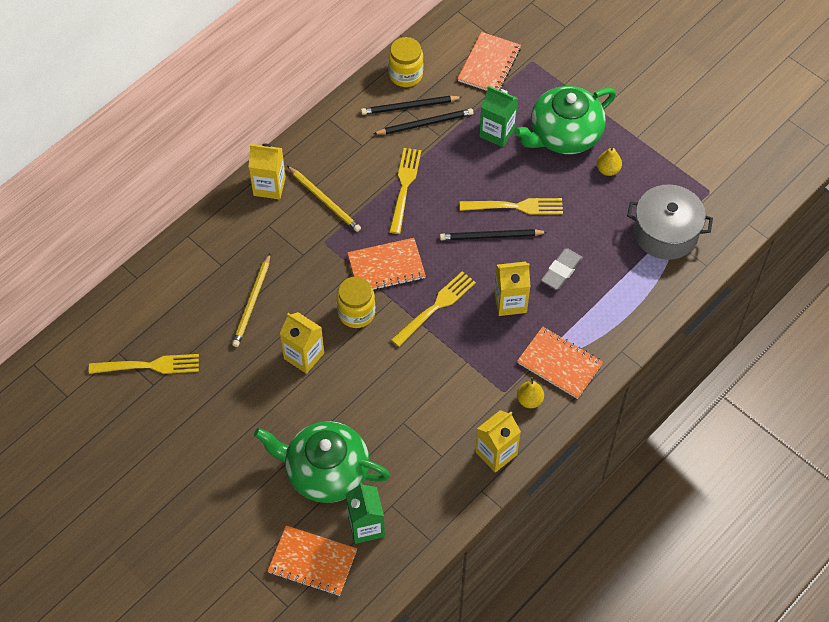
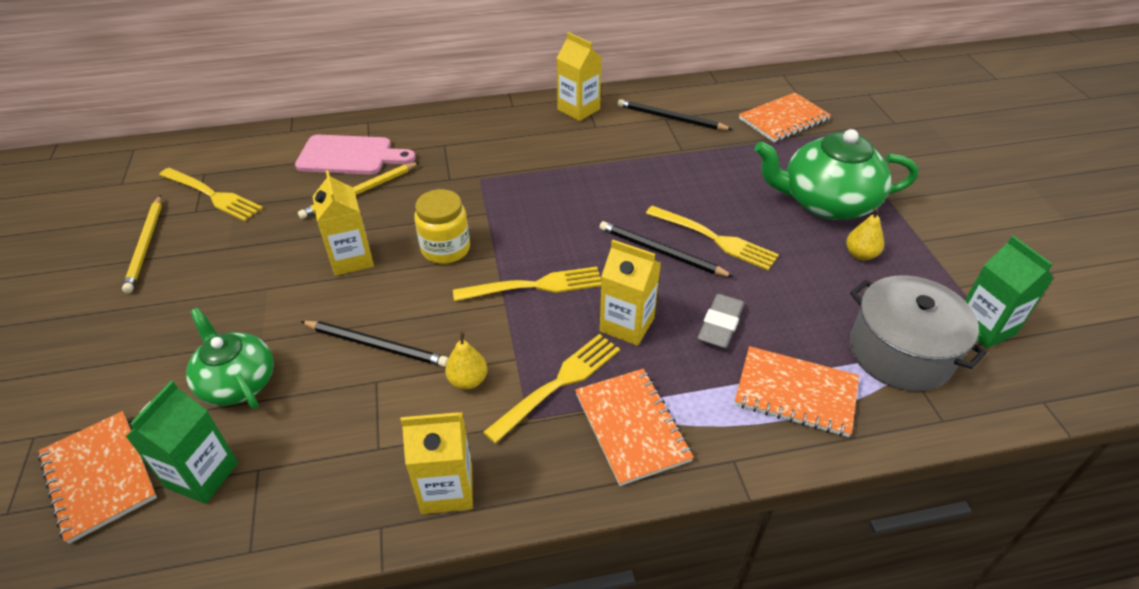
camera: 35 degrees right, 15 degrees down
yellow carton [249,144,286,199] -> yellow carton moved to [557,32,602,121]
green teapot [254,421,390,503] -> green teapot [186,308,274,409], size x0.65
yellow pencil [287,166,361,232] -> yellow pencil moved to [122,195,162,293]
orange notebook [347,238,426,290] -> orange notebook moved to [735,346,859,437]
black pencil [374,108,473,135] -> black pencil moved to [300,321,449,367]
yellow jar [388,37,423,87] -> none
yellow fork [389,148,421,234] -> yellow fork moved to [483,334,620,444]
green carton [479,86,518,147] -> green carton moved to [965,236,1053,348]
yellow pear [517,377,544,408] -> yellow pear moved to [445,332,487,390]
grey eraser [541,248,583,290] -> grey eraser turned 45 degrees counterclockwise [697,294,744,349]
none -> pink cutting board [295,135,415,174]

